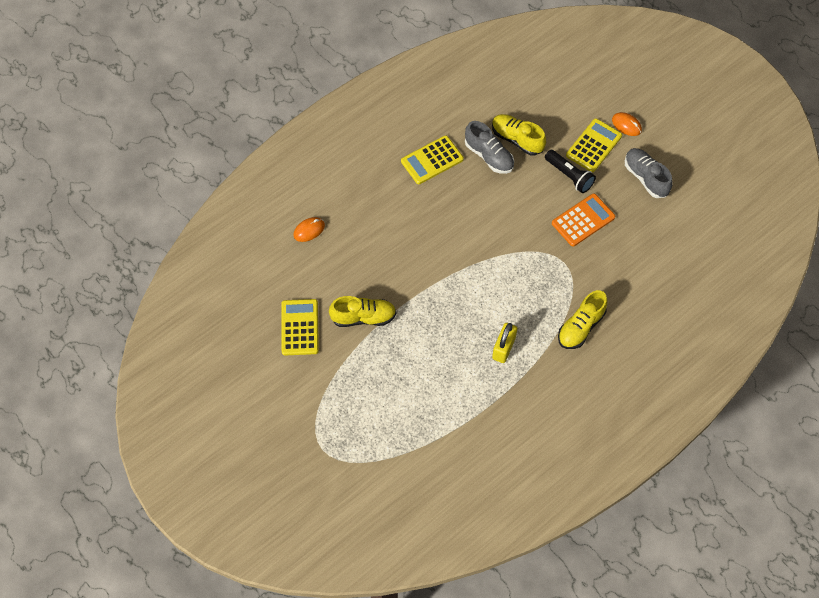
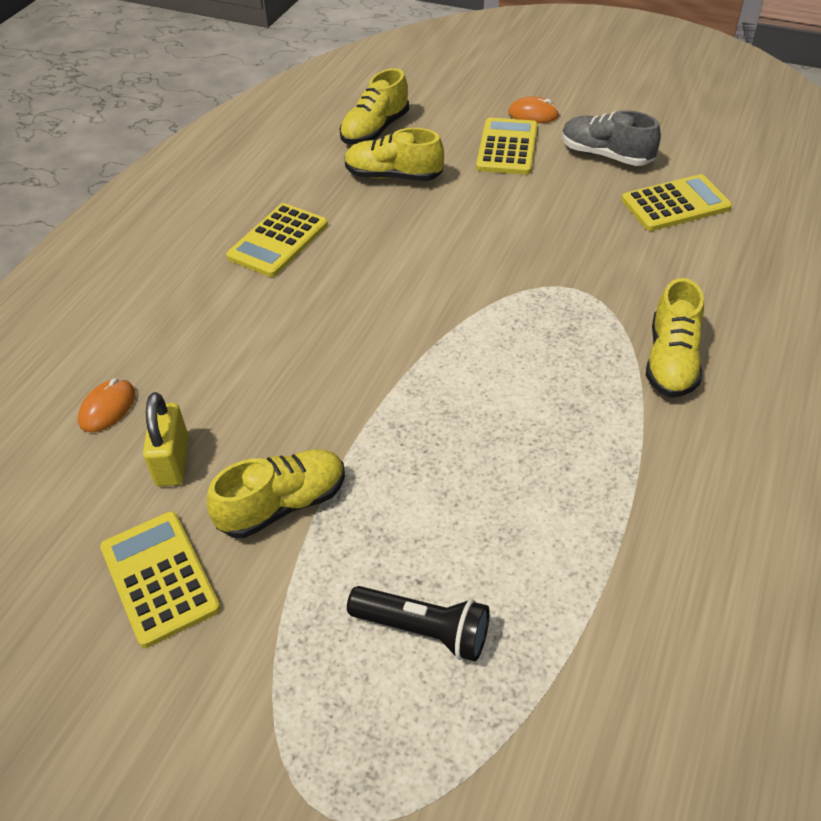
camera: 25 degrees left, 15 degrees down
grey shoe [465,121,514,174] -> none
yellow padlock [492,323,517,363] -> yellow padlock moved to [143,392,189,487]
black flashlight [545,150,596,193] -> black flashlight moved to [347,586,490,661]
orange calculator [552,193,615,247] -> none
none -> yellow shoe [340,68,409,144]
none -> yellow calculator [622,174,732,231]

